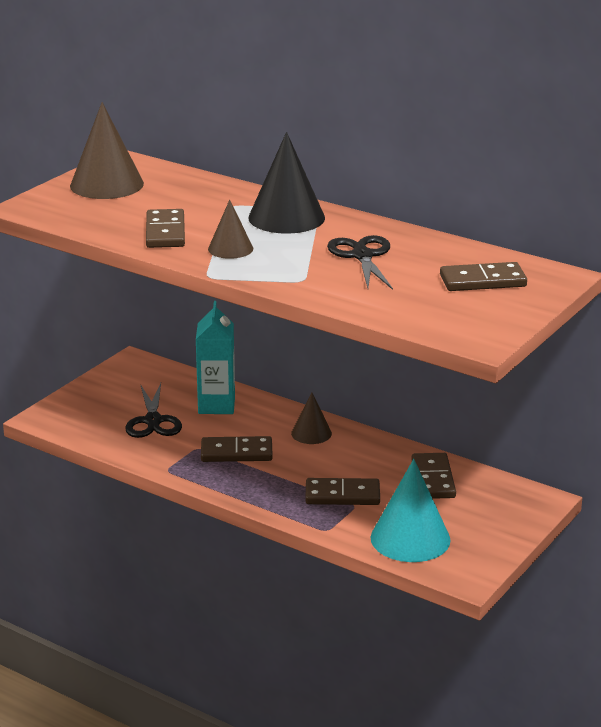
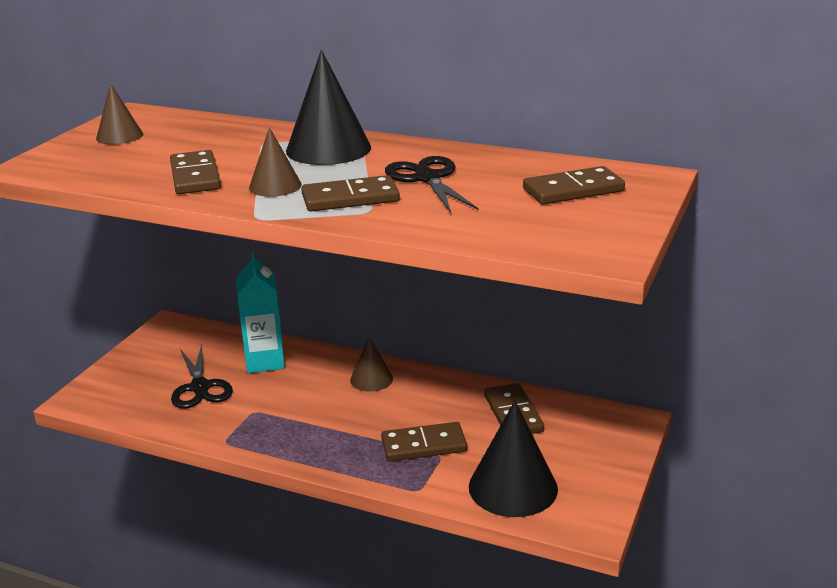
camera: 10 degrees left, 0 degrees up
brown cone [70,102,144,199] -> brown cone [96,84,143,144], size x0.57
brown domino [201,436,273,462] -> brown domino moved to [301,175,400,211]
turquoise cone [371,459,451,562] -> black cone [469,401,558,517]

